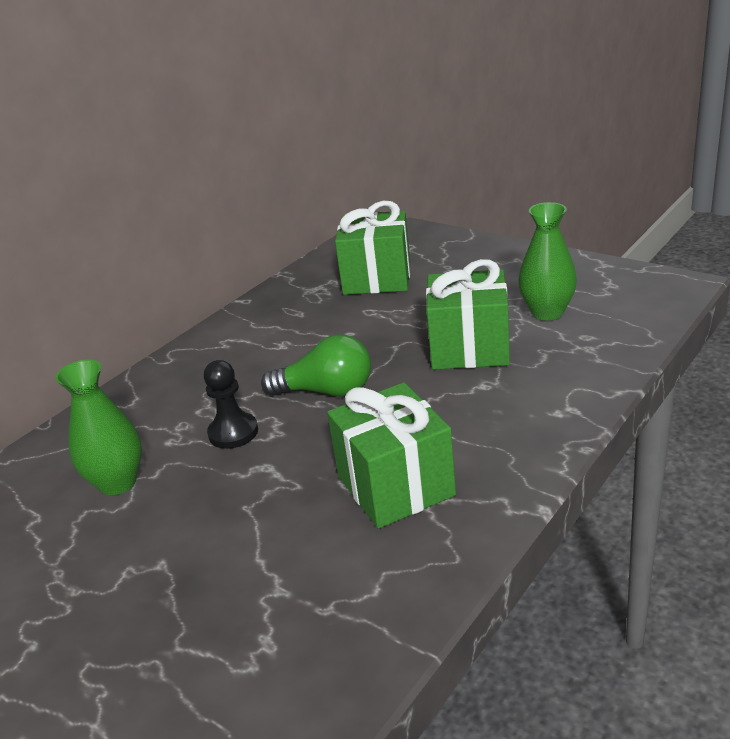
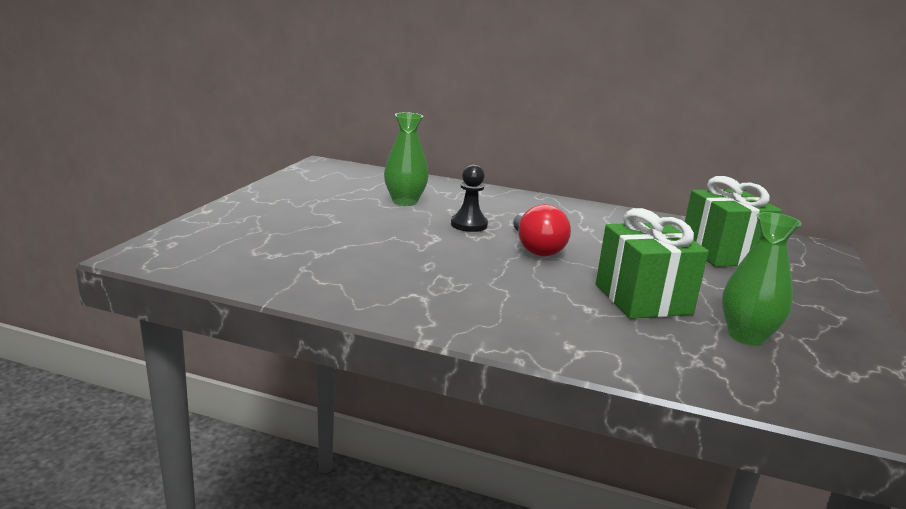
camera: 65 degrees right, 10 degrees down
green light bulb [261,334,371,396] -> red light bulb [513,204,571,257]
green gift [327,382,456,529] -> none

